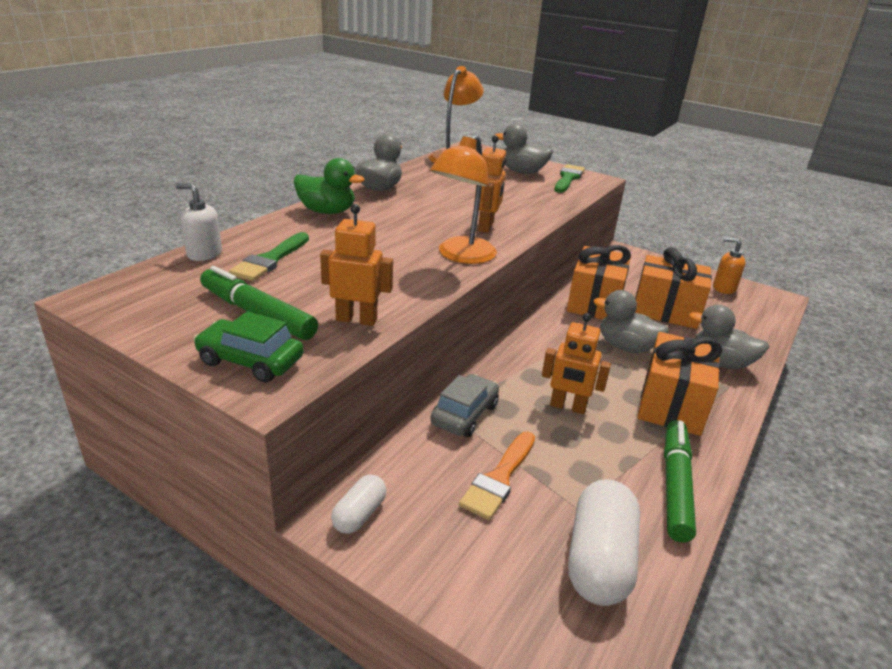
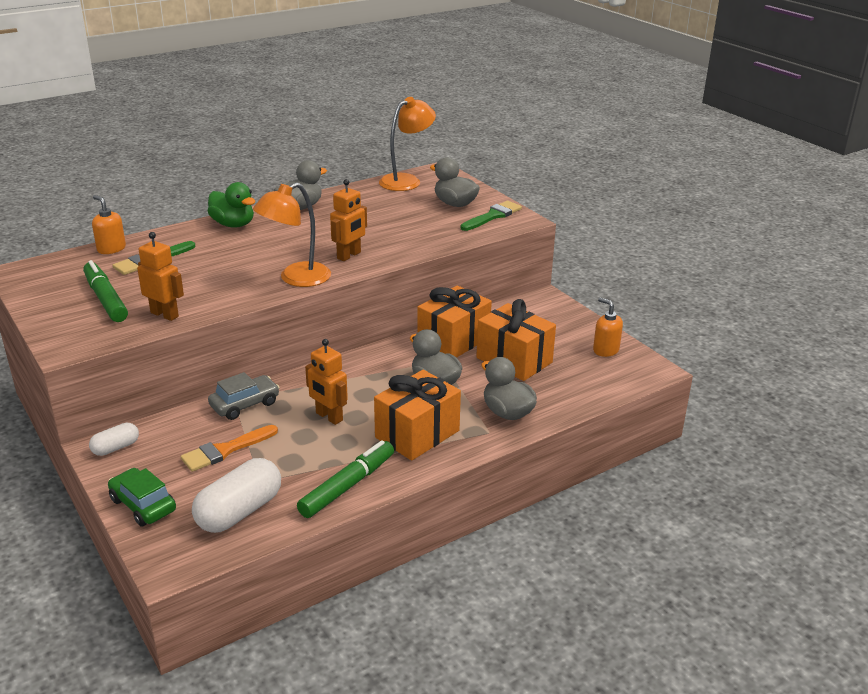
camera: 25 degrees right, 0 degrees up
white soap dispenser [176,183,222,261] -> orange soap dispenser [92,195,126,254]
green car [193,311,304,383] -> green car moved to [108,468,176,526]

